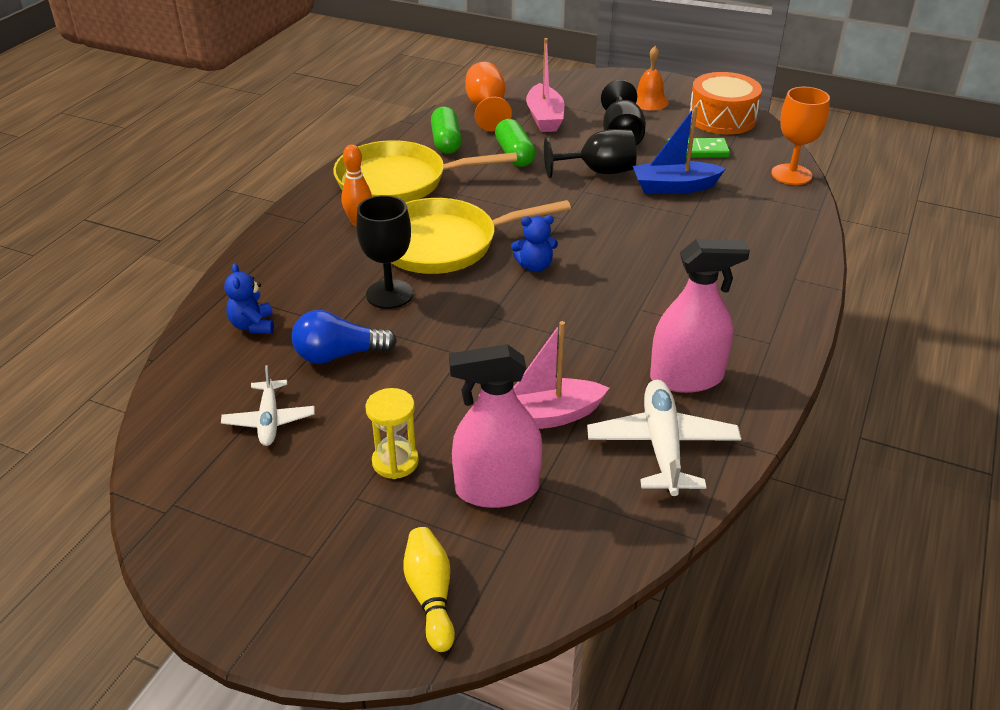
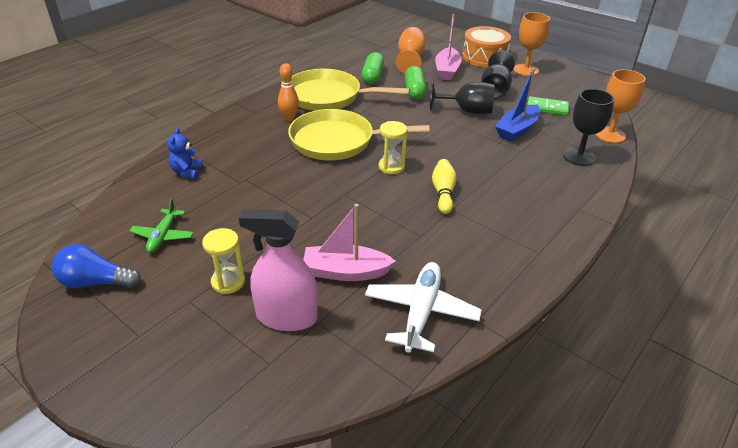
camera: 15 degrees right, 0 degrees up
white plane [221,365,315,446] -> green plane [130,198,194,253]
blue light bulb [292,310,397,364] -> blue light bulb moved to [52,244,141,288]
black goblet [356,195,413,309] -> black goblet moved to [563,89,614,166]
yellow bowling pin [404,527,455,652] -> yellow bowling pin moved to [432,159,457,214]
blue teddy bear [511,215,558,272] -> yellow hourglass [379,121,407,174]
blue boat [633,106,726,194] -> blue boat turned 60 degrees counterclockwise [495,68,540,142]
orange bell [636,46,669,110] -> orange goblet [513,12,550,76]
pink spray bottle [650,239,750,393] -> none
orange drum [689,72,762,135] -> orange drum moved to [462,26,511,67]

